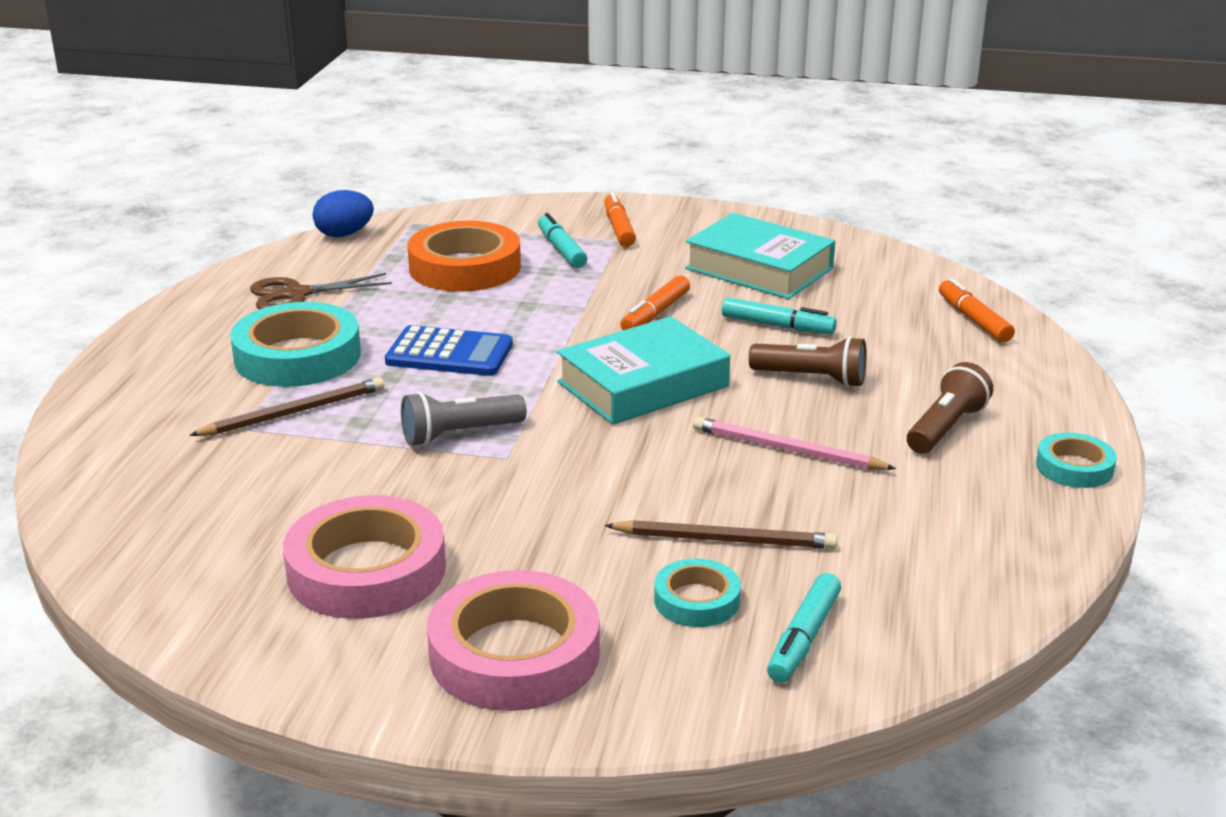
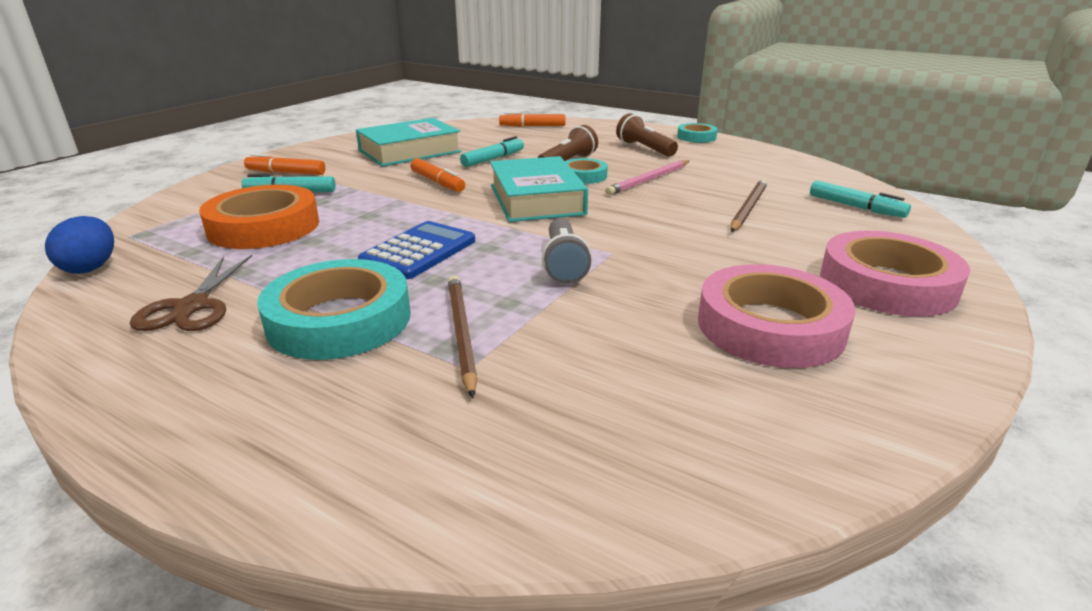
camera: 70 degrees left, 0 degrees up
turquoise tape [654,558,741,627] -> turquoise tape moved to [565,158,608,184]

